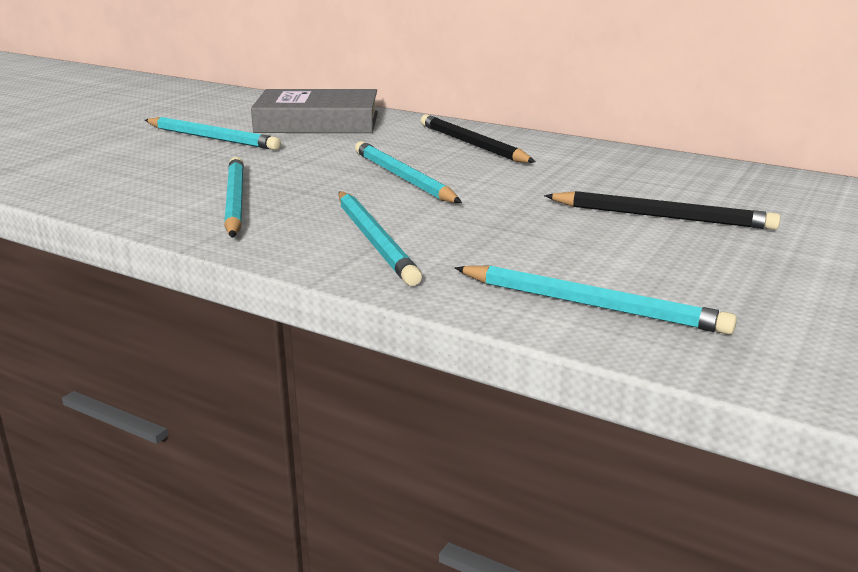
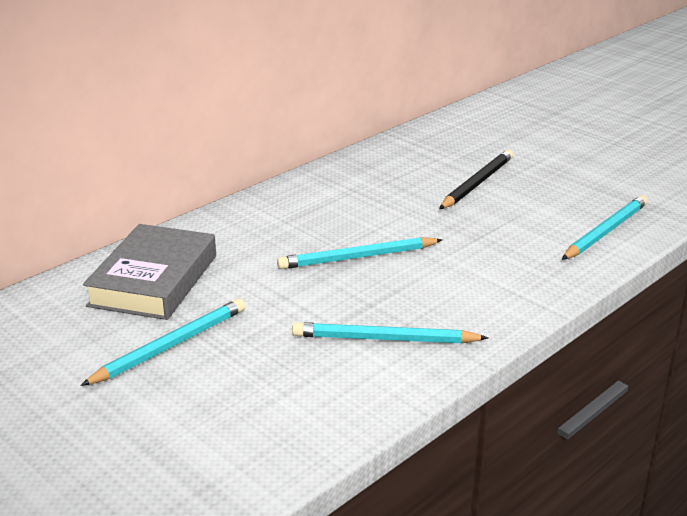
camera: 75 degrees left, 5 degrees up
turquoise pencil [338,191,422,286] -> none
black pencil [420,114,535,163] -> none

